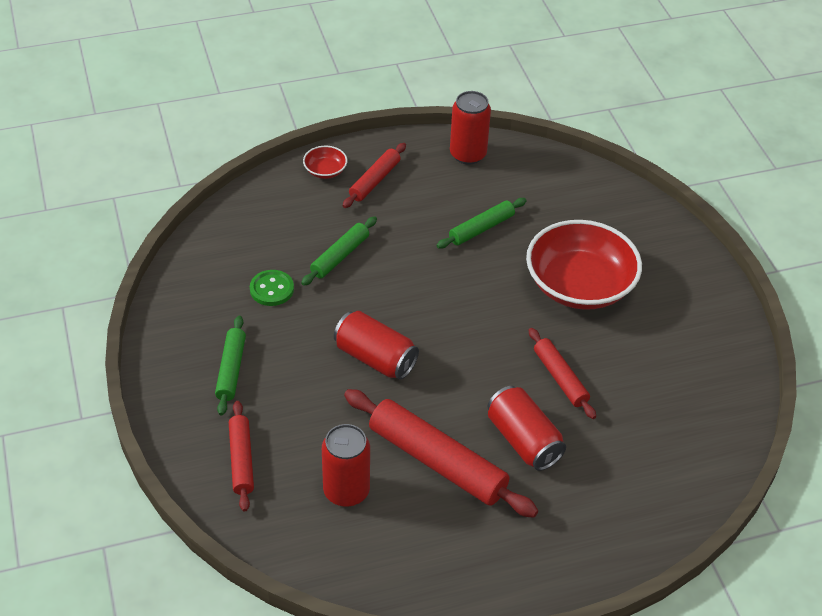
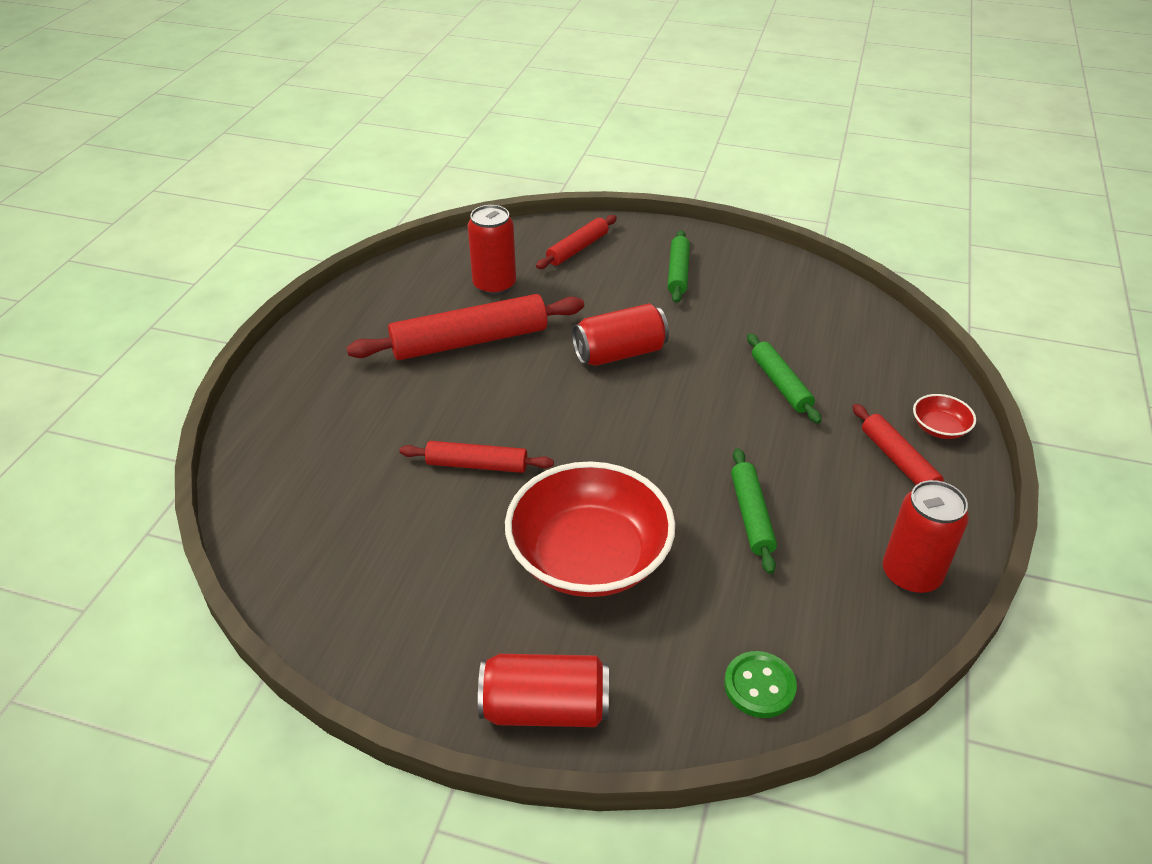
camera: 125 degrees right, 5 degrees down
green rolling pin [215,316,246,415] -> green rolling pin turned 60 degrees clockwise [668,230,690,303]
red rolling pin [229,401,254,512] -> red rolling pin turned 75 degrees counterclockwise [536,215,617,269]
green button [250,270,294,306] -> green button moved to [724,651,797,718]
red can [488,386,566,471] -> red can moved to [478,654,609,727]

